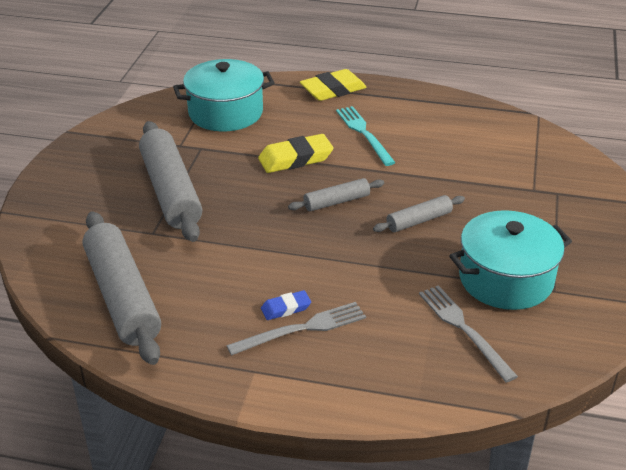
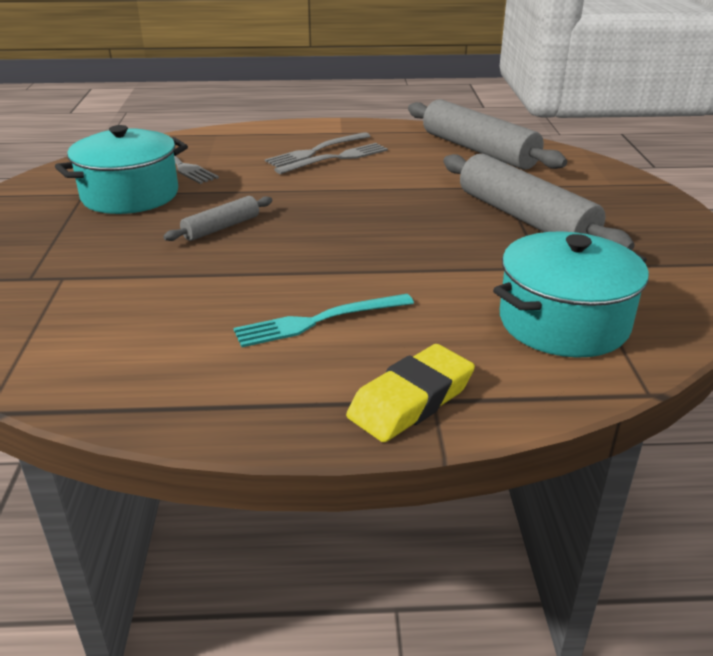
camera: 165 degrees right, 5 degrees down
yellow eraser [258,134,333,173] -> none
blue eraser [261,290,311,320] -> grey fork [274,143,388,174]
grey rolling pin [288,178,384,211] -> none
turquoise fork [336,106,396,166] -> turquoise fork turned 105 degrees clockwise [233,294,414,347]

